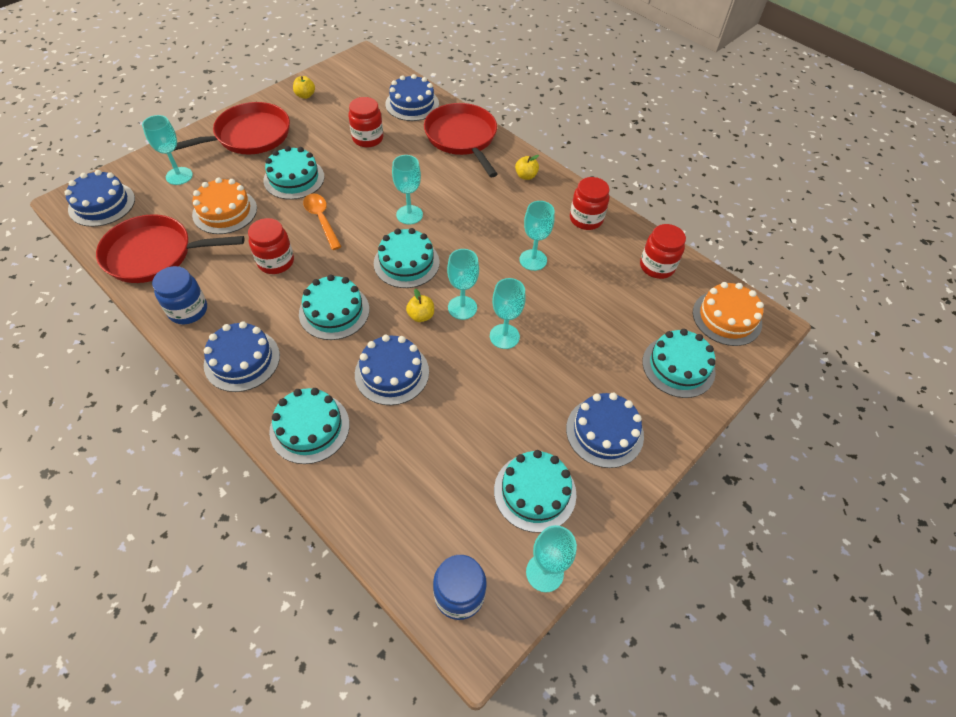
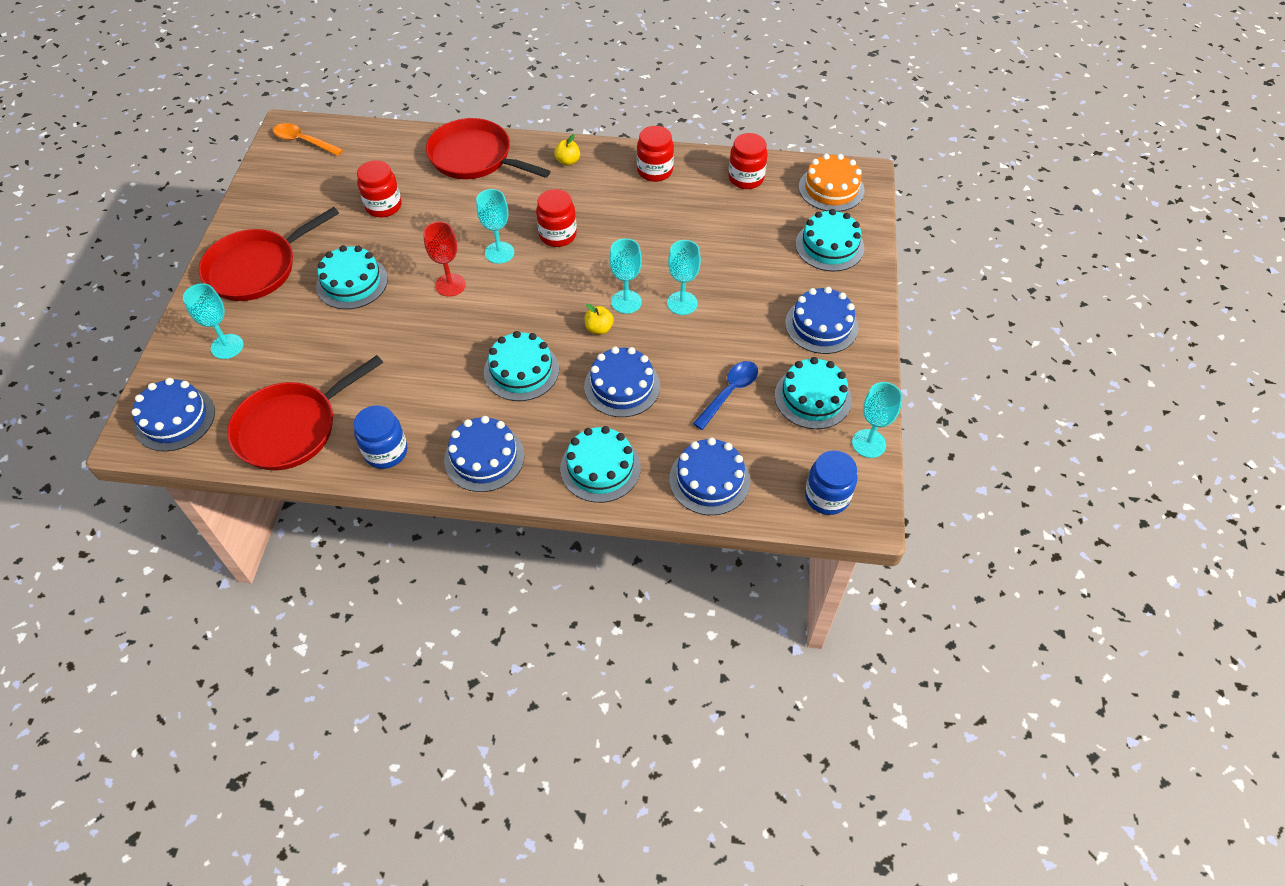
camera: 35 degrees left, 0 degrees up
red pan [174,102,290,155] -> red pan turned 150 degrees counterclockwise [199,207,339,301]
orange cake [192,178,257,234] -> none
red jar [248,218,294,274] -> red jar moved to [536,189,577,247]
yellow apple [293,76,315,99] -> none
orange spoon [303,193,342,250] -> orange spoon moved to [273,123,343,156]
turquoise cake [374,228,440,288] -> none
blue cake [385,74,439,121] -> blue cake moved to [669,438,751,515]
turquoise goblet [520,201,555,271] -> none
none -> red goblet [423,222,466,297]
none -> blue spoon [693,361,758,430]

